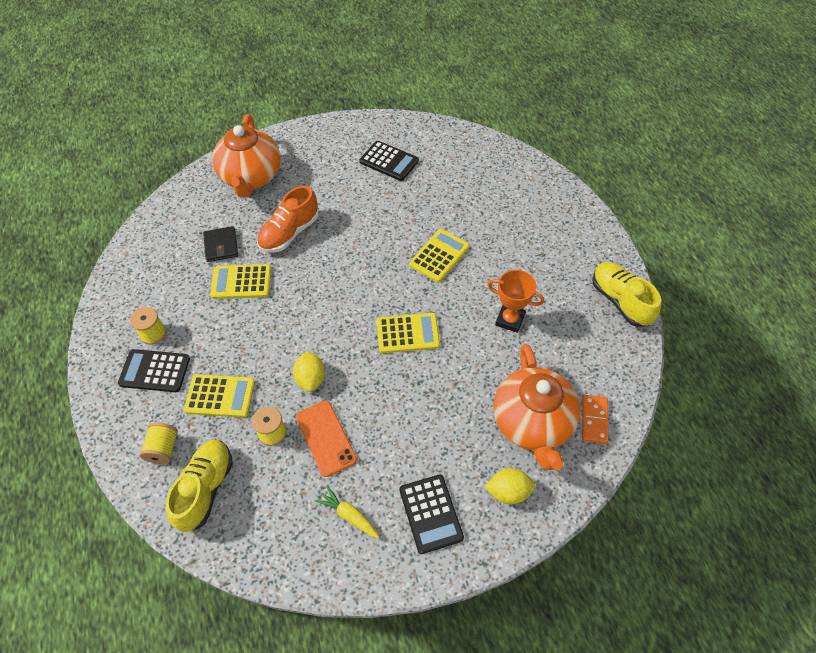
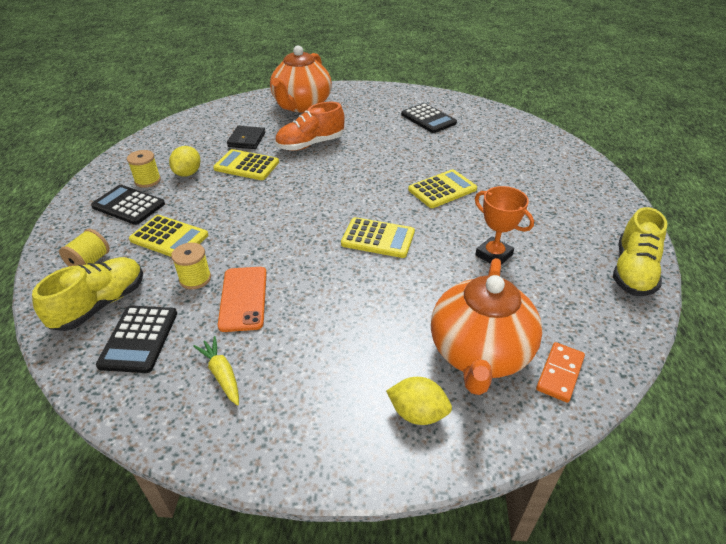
camera: 20 degrees right, 15 degrees down
yellow lemon [293,351,325,392] -> yellow lemon moved to [169,146,201,177]
black calculator [399,474,464,554] -> black calculator moved to [96,306,177,373]
yellow shoe [592,262,661,327] -> yellow shoe turned 150 degrees counterclockwise [613,207,667,296]

